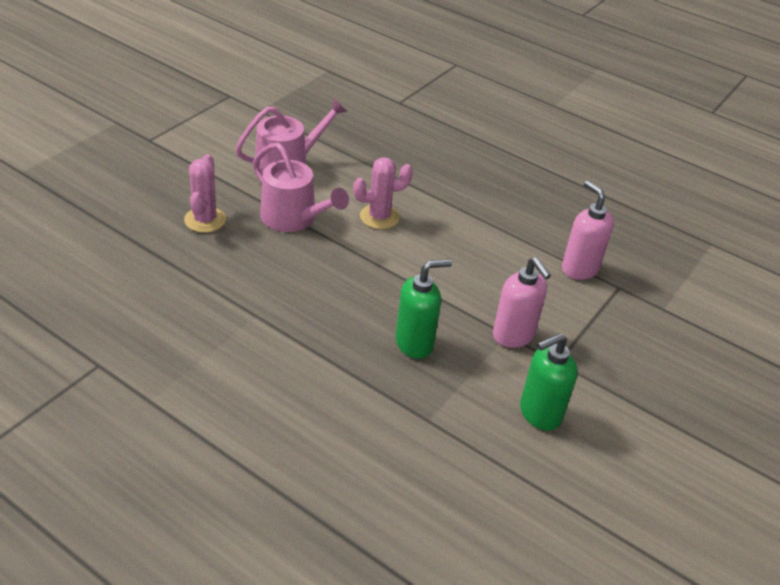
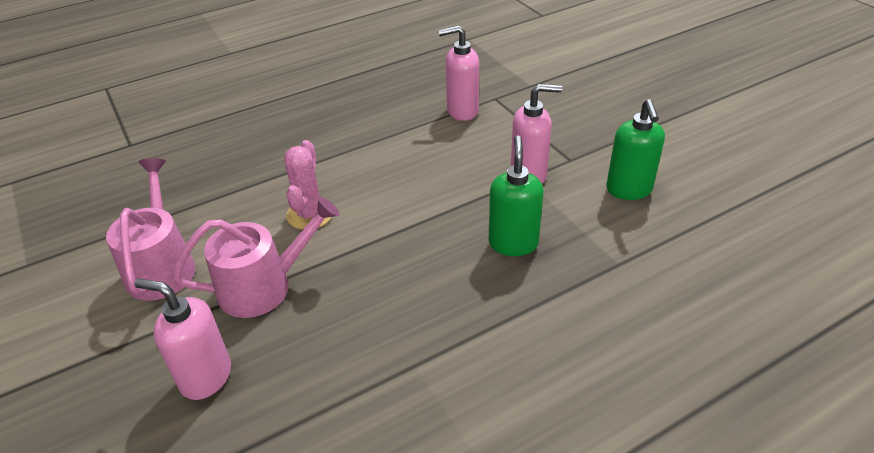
camera: 60 degrees left, 0 degrees up
pink cactus [184,154,226,233] -> pink soap dispenser [134,278,231,400]

